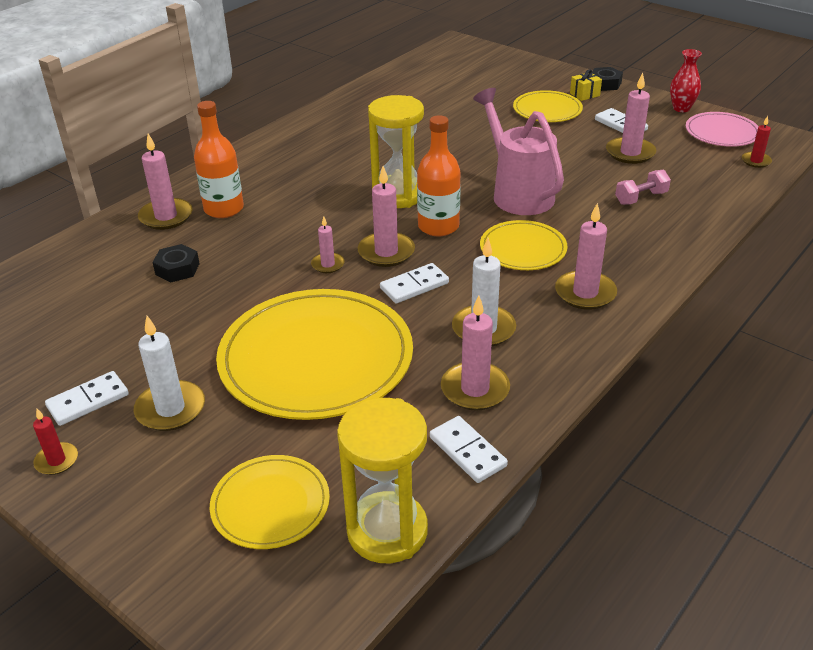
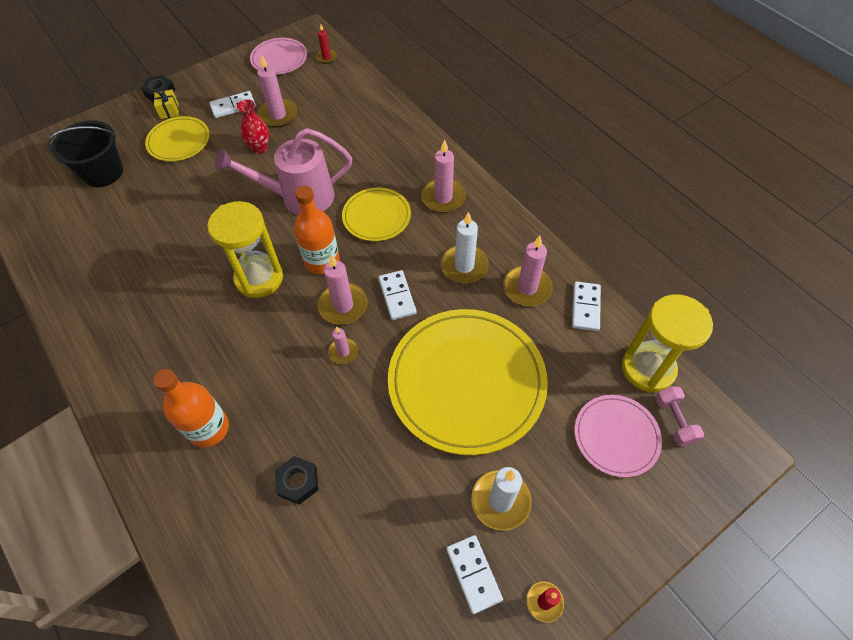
camera: 75 degrees left, 20 degrees up
pink candle [138,134,192,230] -> none
yellow plate [210,455,330,549] -> pink plate [575,395,662,477]
white domino [430,416,508,483] -> white domino turned 60 degrees counterclockwise [572,282,601,331]
pink dumbbell [615,170,671,205] -> pink dumbbell moved to [655,386,704,446]
red vase [670,49,702,112] -> red vase moved to [237,99,269,154]
none -> black bucket [47,120,123,187]

